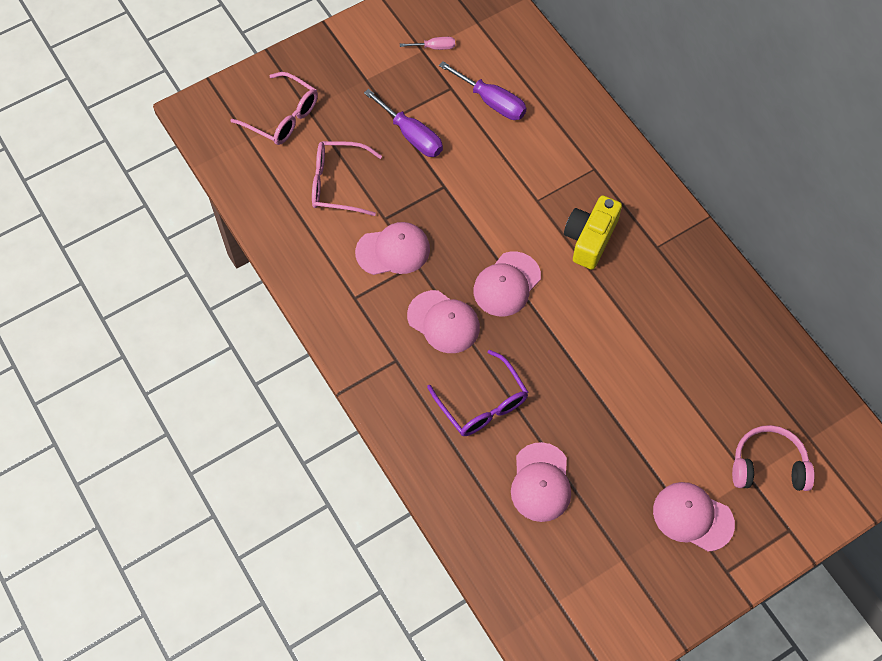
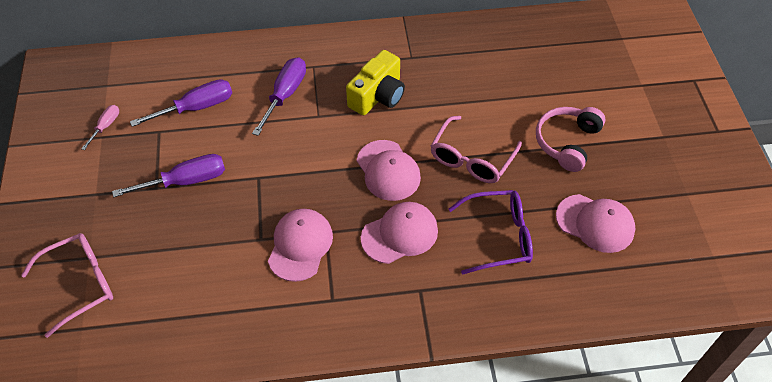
camera: 65 degrees left, 10 degrees down
pink glasses [312,141,382,216] -> pink glasses moved to [431,116,522,183]
yellow camera [564,195,622,269] -> yellow camera turned 105 degrees counterclockwise [346,50,405,115]
pink cap [653,482,735,552] -> none
pink headphones [732,425,815,491] -> pink headphones moved to [536,107,605,172]
none -> purple screwdriver [252,57,306,136]

